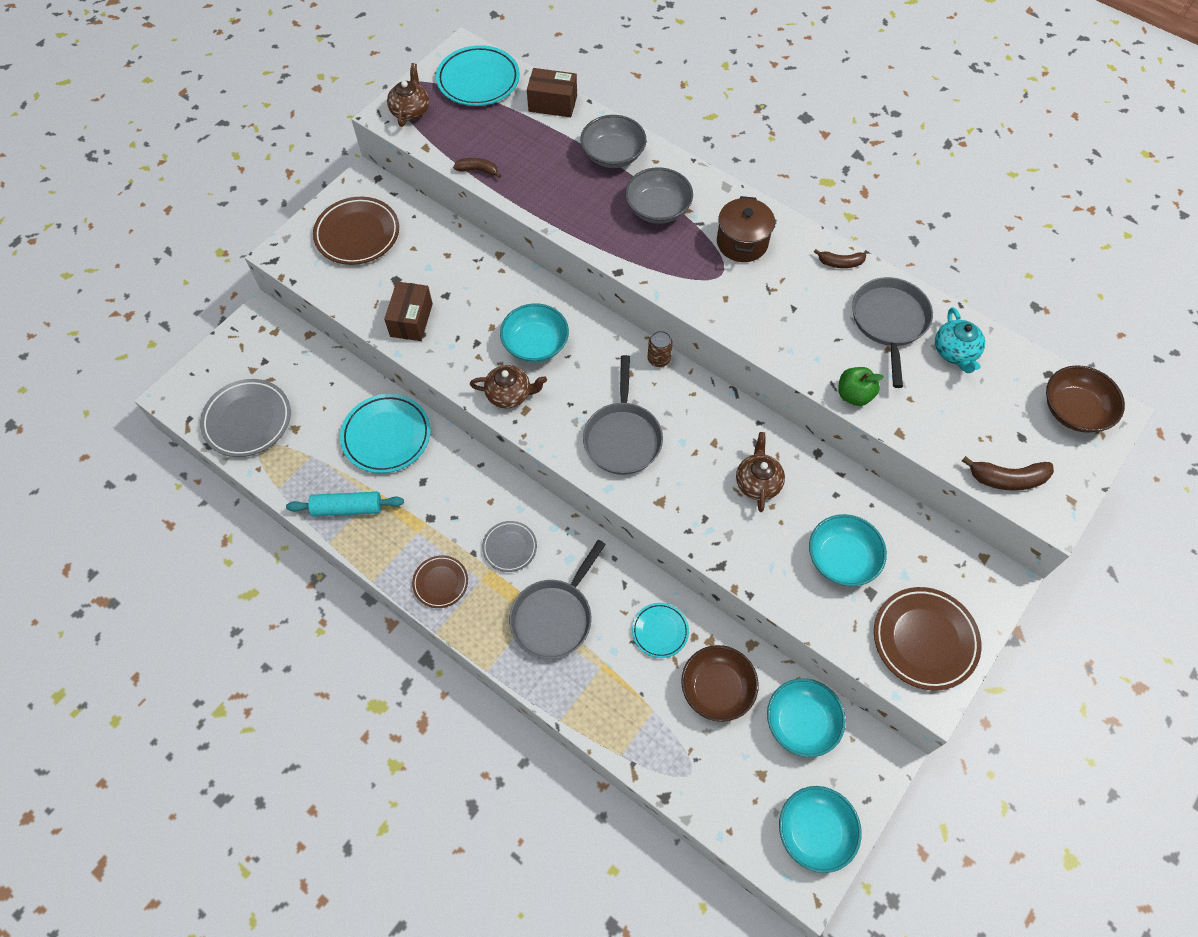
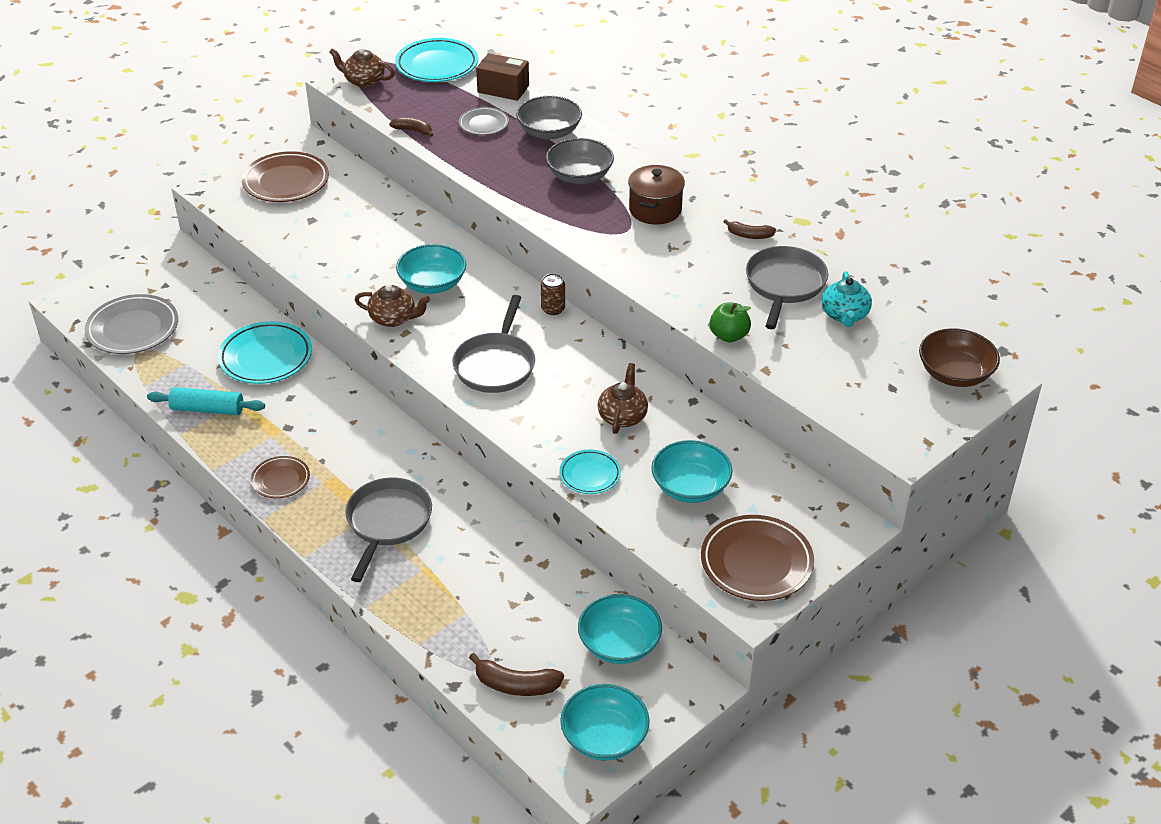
camera: 10 degrees right, 20 degrees down
brown box [384,282,433,341] -> none
brown teapot [387,63,429,127] -> brown teapot turned 90 degrees counterclockwise [329,47,395,88]
grey plate [482,521,537,572] -> grey plate moved to [459,107,509,135]
grey pan [509,540,606,659] -> grey pan turned 150 degrees clockwise [345,477,432,582]
turquoise plate [632,603,689,658] -> turquoise plate moved to [559,449,621,494]
brown bowl [681,645,759,722] -> none
brown banana [962,456,1054,491] -> brown banana moved to [469,653,564,696]

